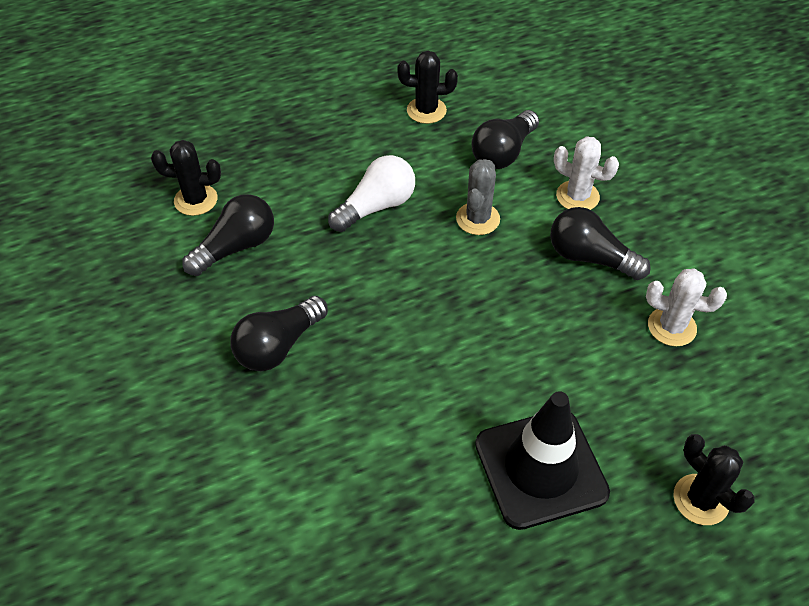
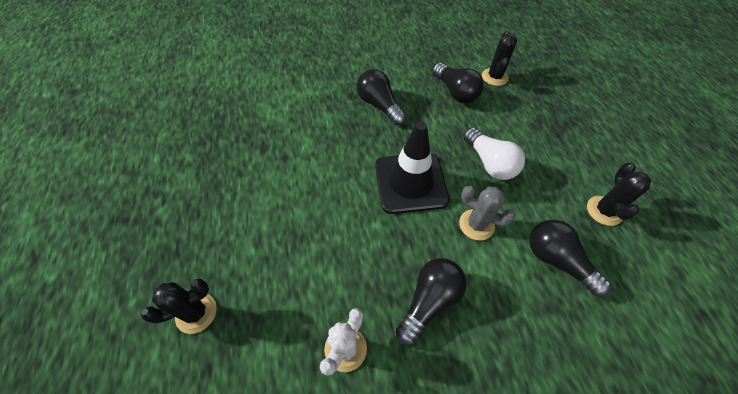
camera: 100 degrees right, 5 degrees up
black traffic cone [475,391,610,530] -> black traffic cone moved to [375,121,450,214]
white cactus [554,136,619,210] -> none

